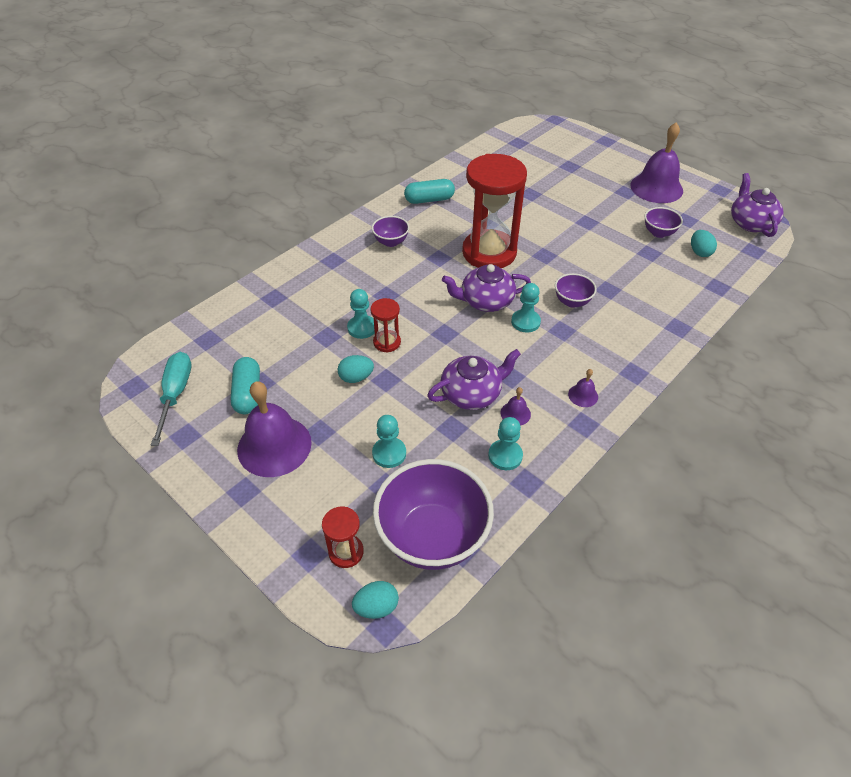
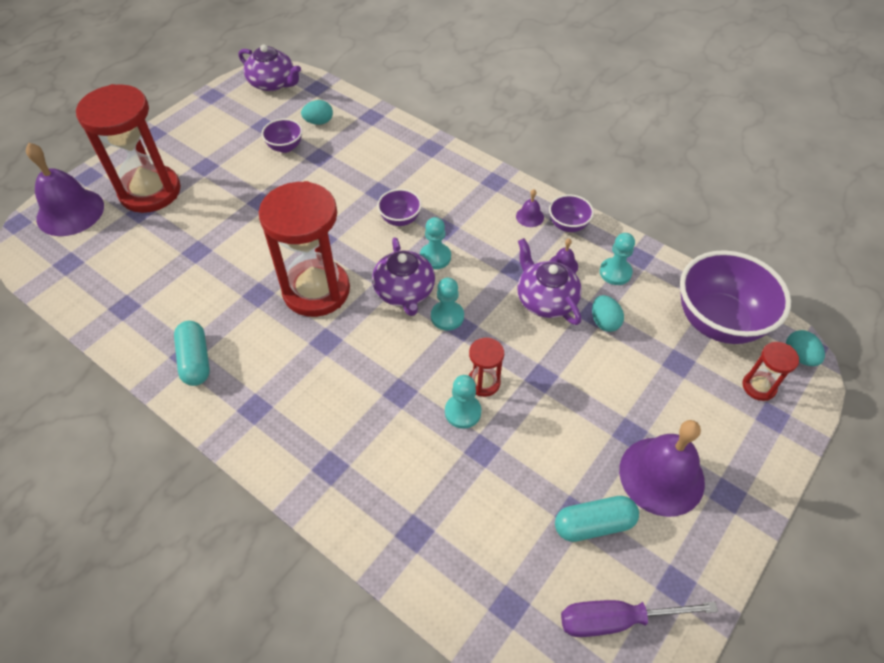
camera: 95 degrees left, 5 degrees up
turquoise screwdriver [151,352,191,446] -> purple screwdriver [561,600,718,637]
turquoise egg [338,355,374,383] -> turquoise egg moved to [592,295,624,332]
purple bowl [372,216,410,247] -> purple bowl moved to [549,195,594,232]
turquoise pawn [372,415,406,468] -> turquoise pawn moved to [431,278,464,331]
purple bell [630,122,683,203] -> purple bell moved to [26,143,104,236]
purple teapot [731,173,784,237] -> purple teapot turned 135 degrees counterclockwise [239,44,301,91]
none -> red hourglass [76,84,181,213]

